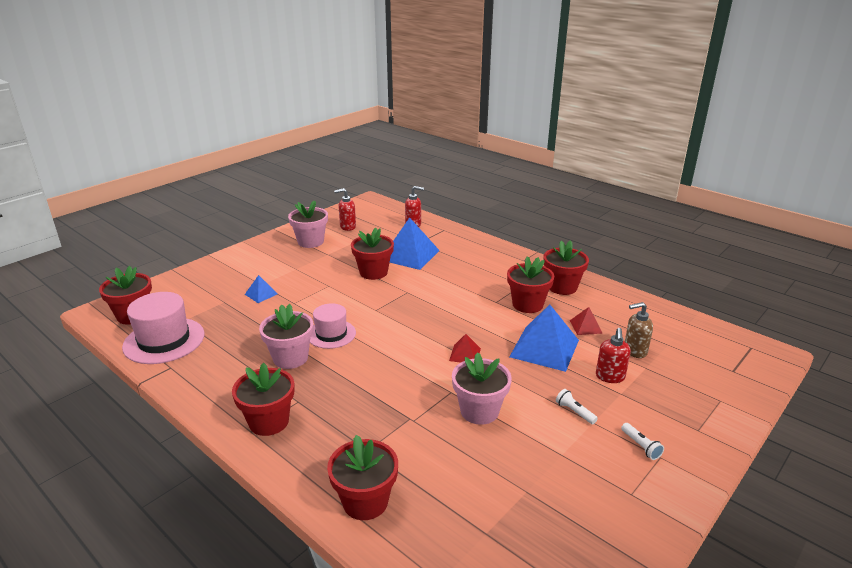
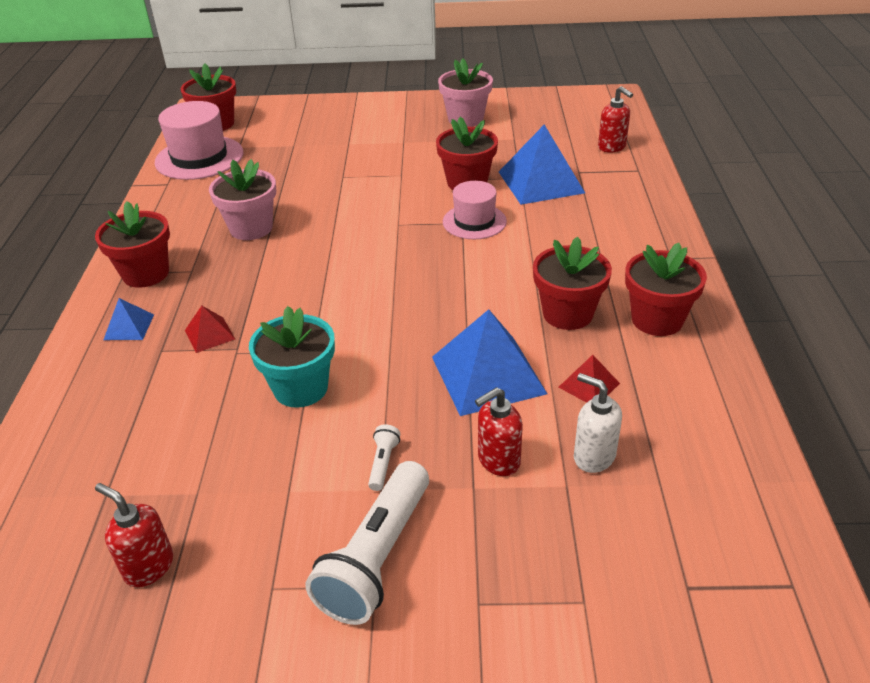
camera: 50 degrees right, 10 degrees up
blue pyramid [245,275,278,303] -> blue pyramid moved to [104,298,154,340]
pink hat [310,303,356,349] -> pink hat moved to [443,181,507,239]
red flower pot [327,435,398,520] -> none
red soap dispenser [334,188,356,231] -> red soap dispenser moved to [95,483,173,587]
red pyramid [449,334,481,363] -> red pyramid moved to [185,306,235,353]
pink flower pot [452,352,512,425] -> turquoise flower pot [249,306,335,408]
white flashlight [621,423,664,460] -> white flashlight [306,461,429,625], size x2.35
brown soap dispenser [625,302,653,358] -> white soap dispenser [574,373,622,473]

